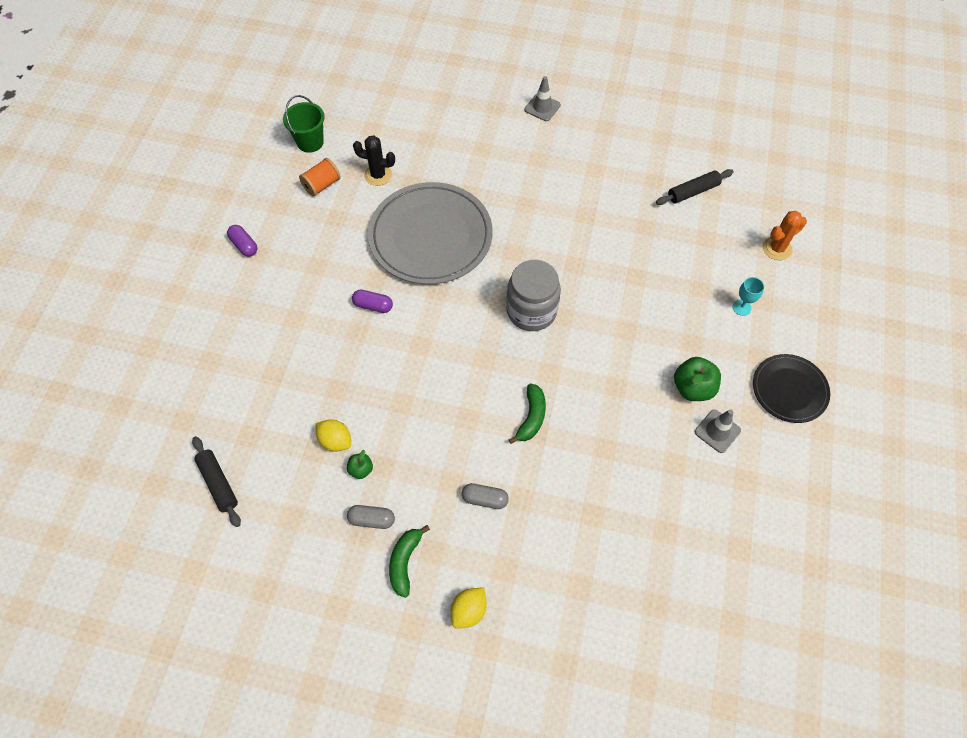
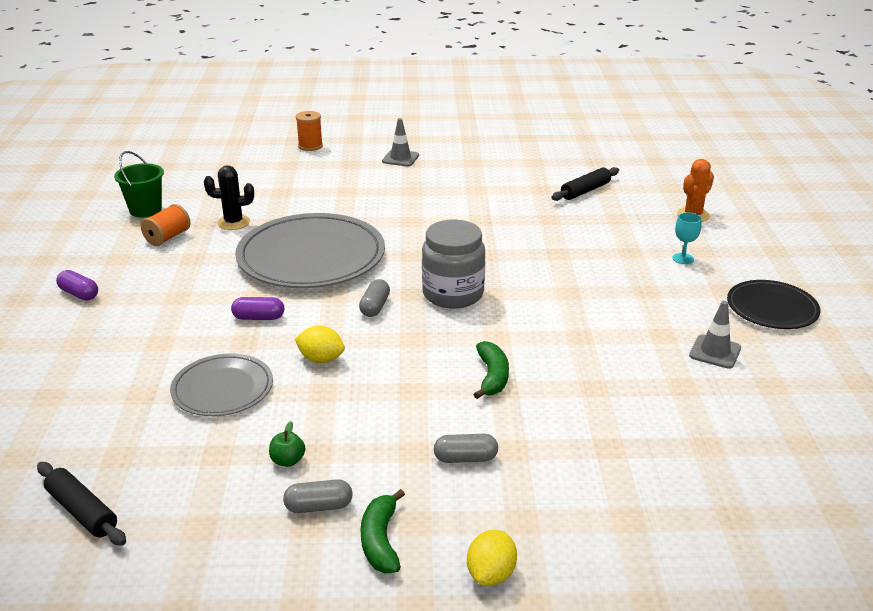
camera: 15 degrees left, 30 degrees down
yellow lemon [316,419,351,452] -> yellow lemon moved to [295,325,345,363]
green apple [674,357,721,401] -> none
none -> grey plate [170,354,273,416]
none -> orange spool [296,111,323,151]
none -> grey capsule [359,279,390,317]

